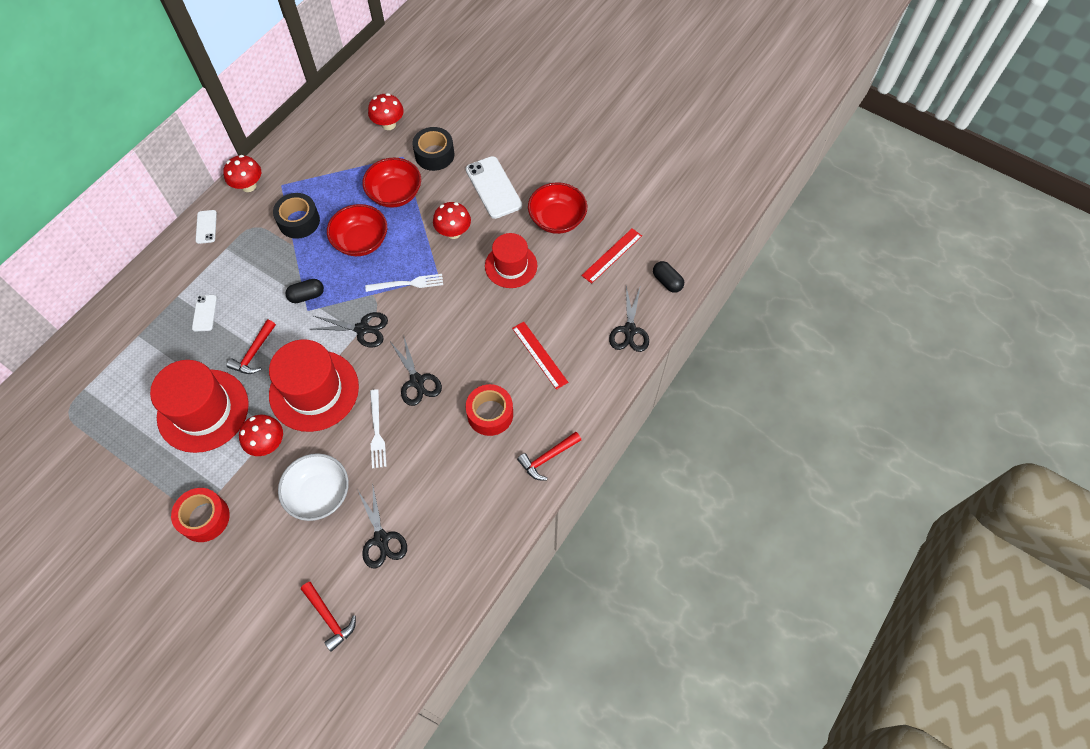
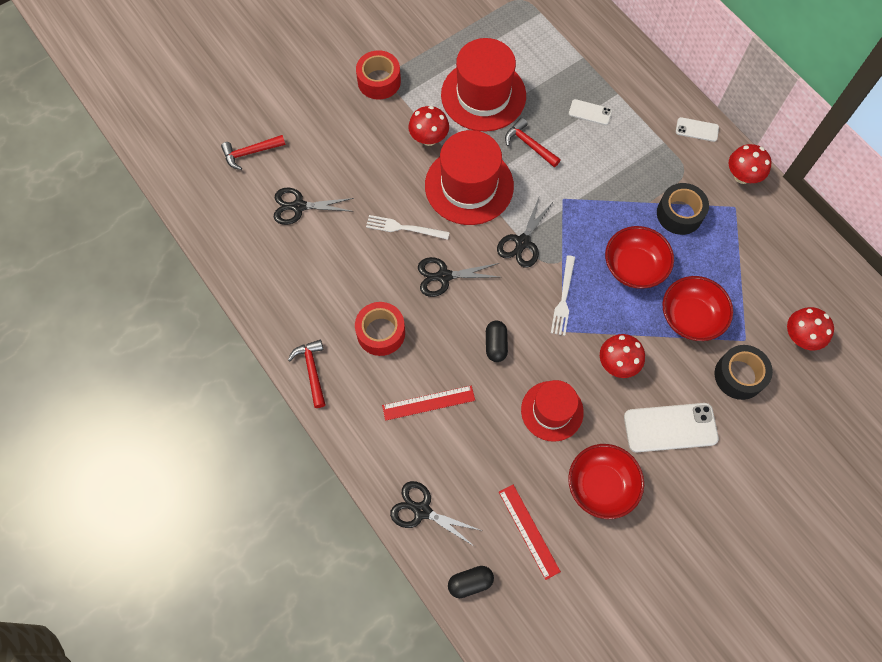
camera: 110 degrees right, 5 degrees up
white bowl [278,453,349,521] -> none
black capsule [286,279,324,303] -> black capsule moved to [486,320,508,362]

